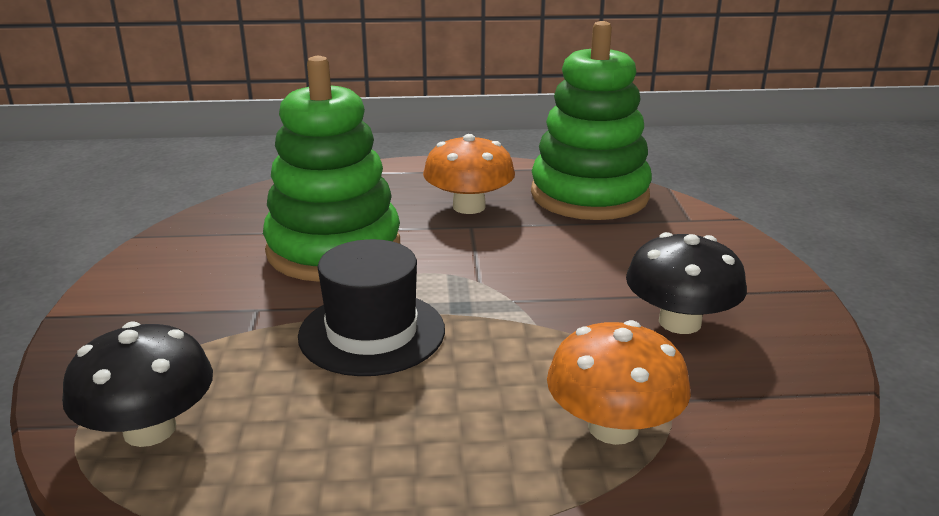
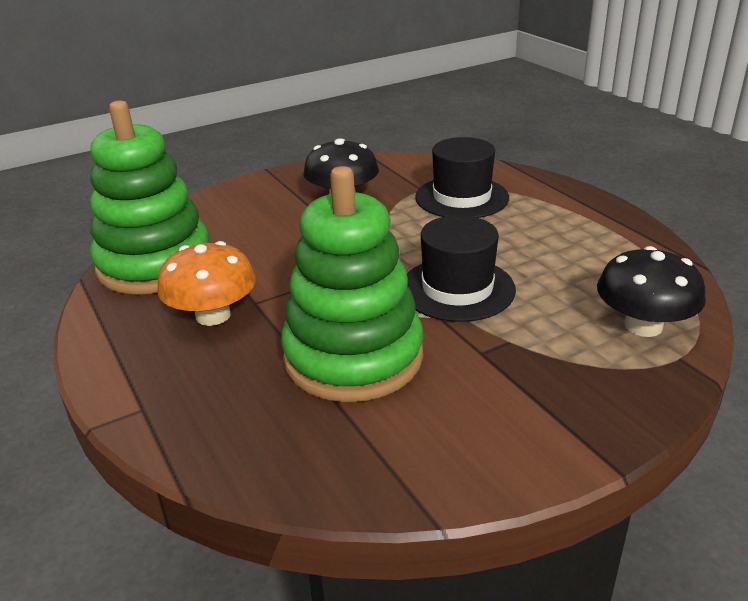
camera: 115 degrees left, 5 degrees up
orange mushroom [547,320,691,445] -> black hat [415,137,509,218]

